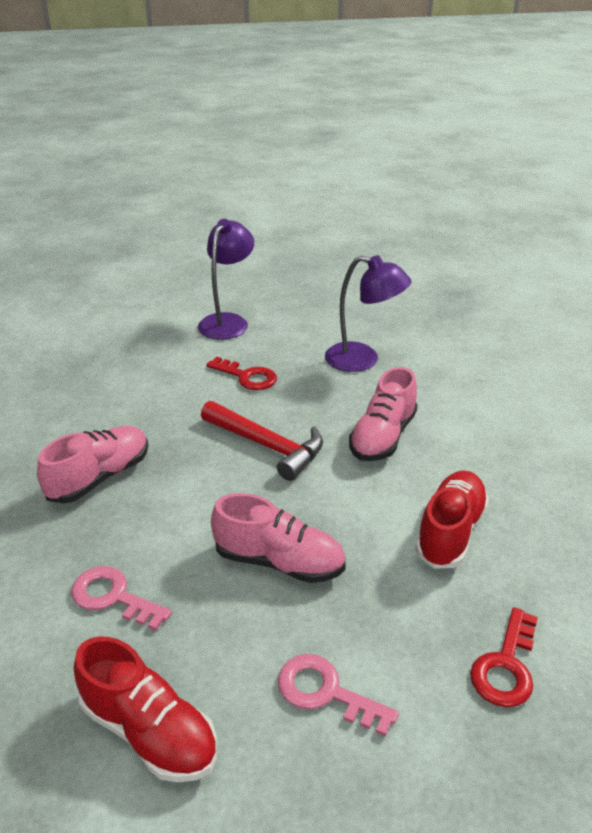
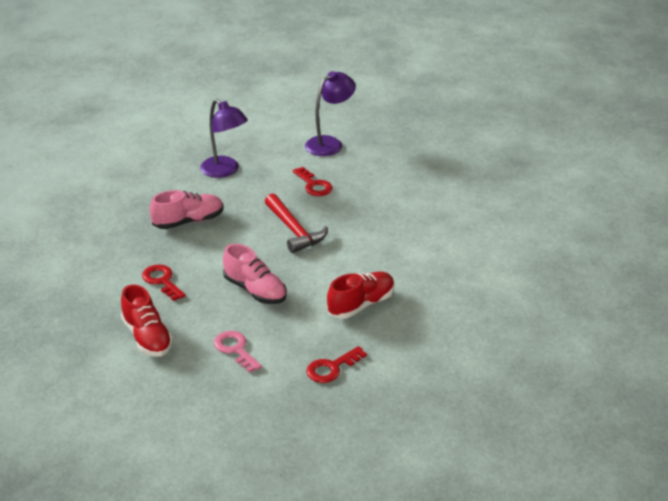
camera: 25 degrees right, 0 degrees up
pink key [71,566,172,631] -> red key [142,264,186,301]
purple lamp [325,255,412,372] -> purple lamp moved to [200,99,248,178]
pink shoe [349,367,418,461] -> none

